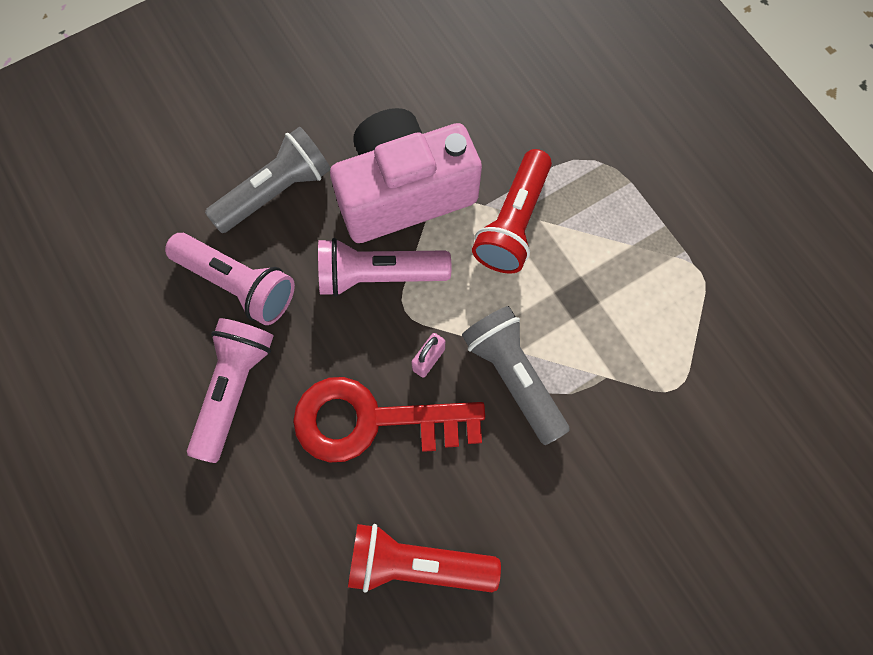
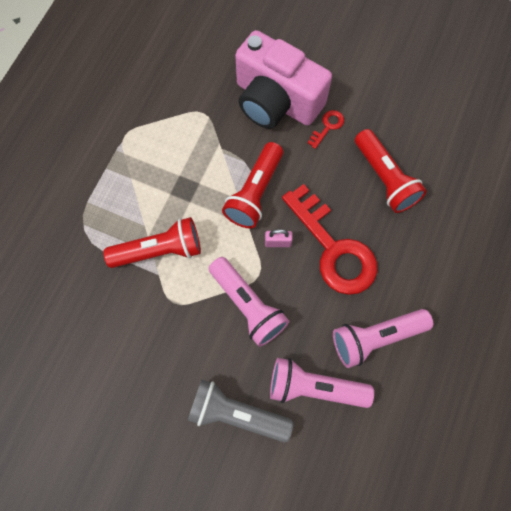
camera: 125 degrees left, 0 degrees up
pink flashlight [165,233,295,325] -> pink flashlight turned 75 degrees counterclockwise [270,358,374,408]
pink camera [330,108,482,243] -> pink camera moved to [235,30,332,129]
grey flashlight [462,306,570,445] -> red flashlight [222,142,283,228]
none -> red key [308,110,344,149]

